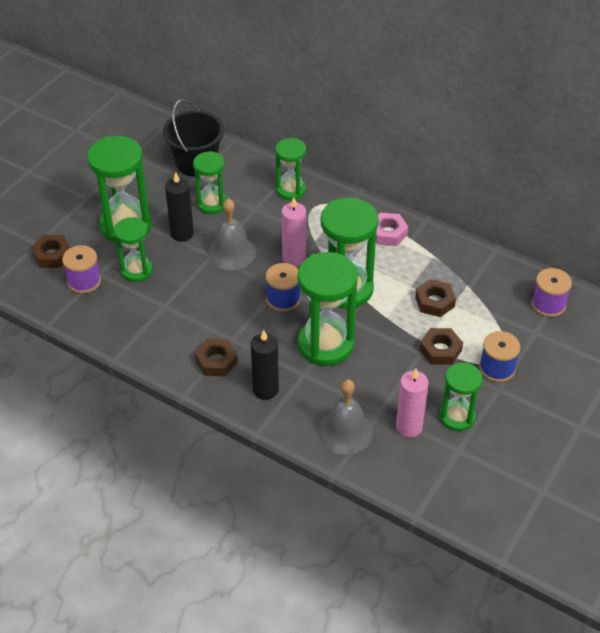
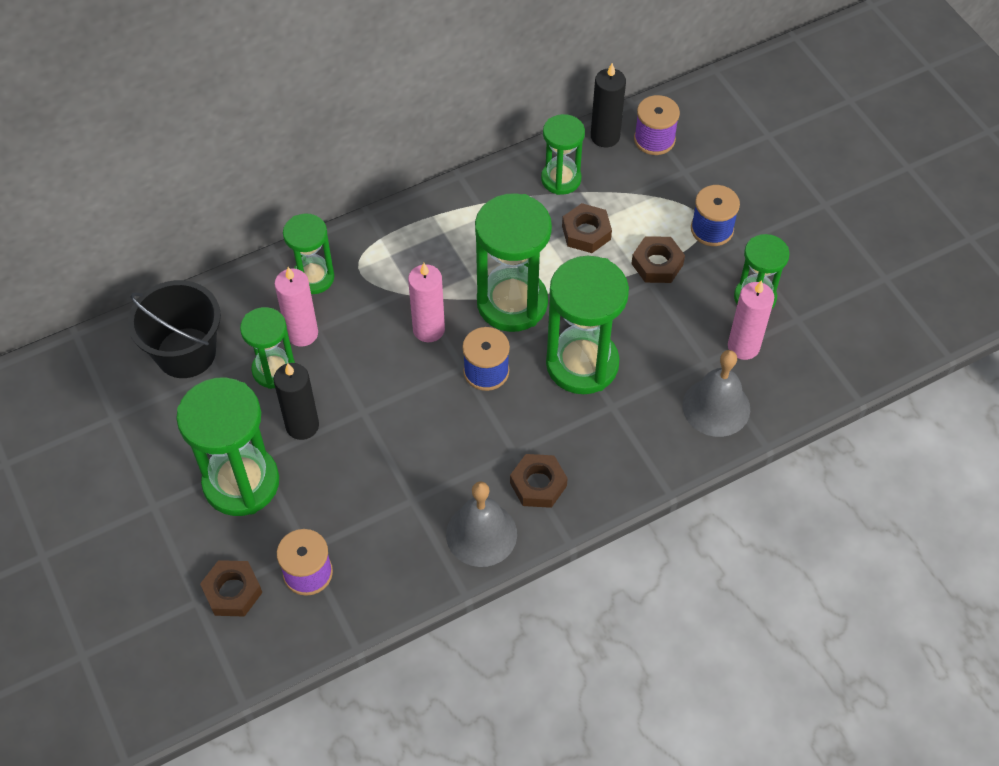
camera: 60 degrees left, 10 degrees up
green hourglass [114,217,153,282] -> green hourglass moved to [541,114,585,195]
grey bell [208,198,256,270] -> grey bell moved to [446,481,517,567]
black candle [251,330,279,400] -> black candle moved to [591,63,626,147]
pink nut [376,213,408,246] -> none
none -> pink candle [274,267,318,347]

